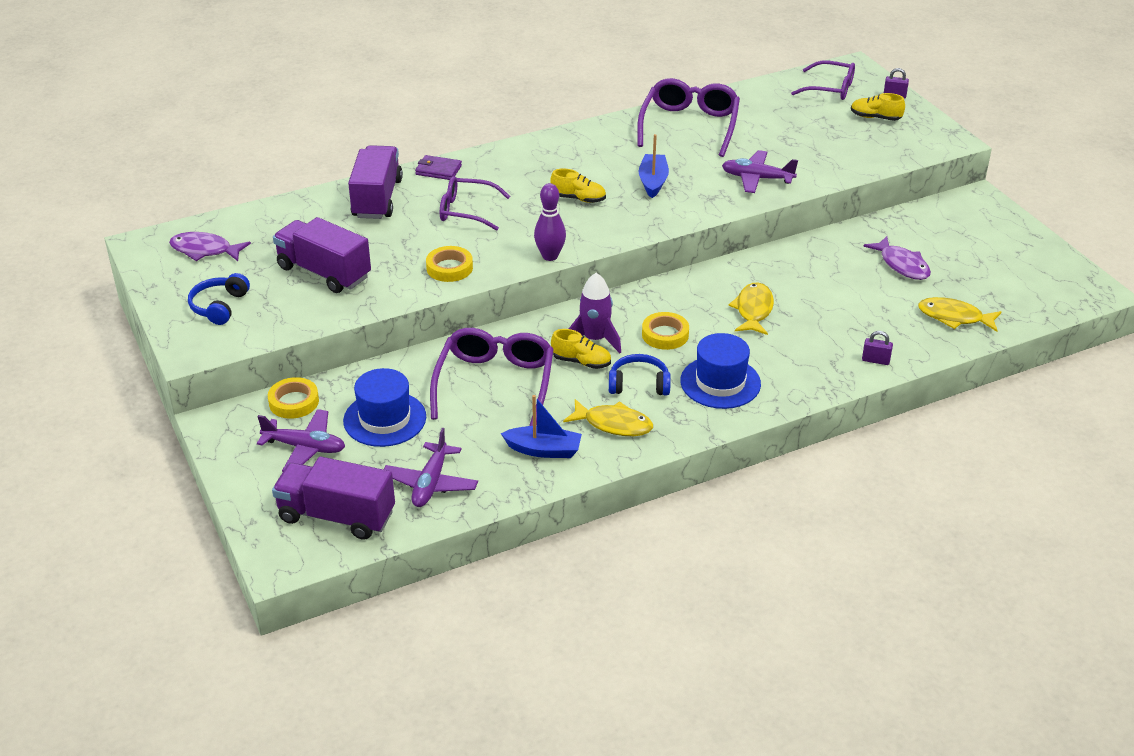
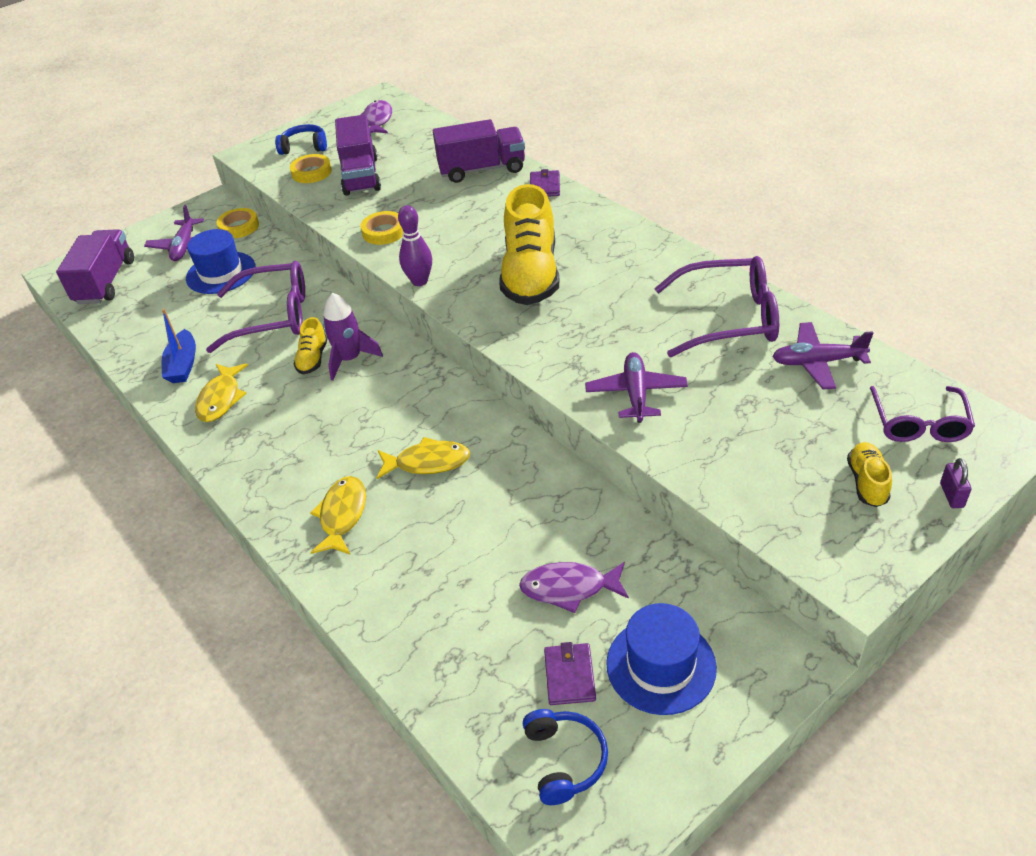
camera: 80 degrees right, 5 degrees up
purple truck [273,217,371,293] -> purple truck turned 150 degrees clockwise [335,114,381,196]
purple plane [384,428,478,507] -> purple plane moved to [772,322,873,389]
purple glasses [440,176,511,231] -> none
yellow shoe [550,168,606,203] -> yellow shoe [499,184,559,305], size x2.18
blue headphones [609,354,671,396] -> blue headphones moved to [523,709,608,805]
blue boat [639,134,669,198] -> none
yellow tape [642,312,689,350] -> yellow tape moved to [290,154,332,183]
blue hat [680,333,761,409] -> blue hat moved to [606,603,717,715]
purple padlock [862,331,893,365] -> none
purple fish [863,236,931,280] -> purple fish turned 45 degrees clockwise [519,562,629,613]
yellow fish [918,297,1002,332] -> yellow fish moved to [310,476,366,555]
none -> purple wallet [544,642,596,705]

